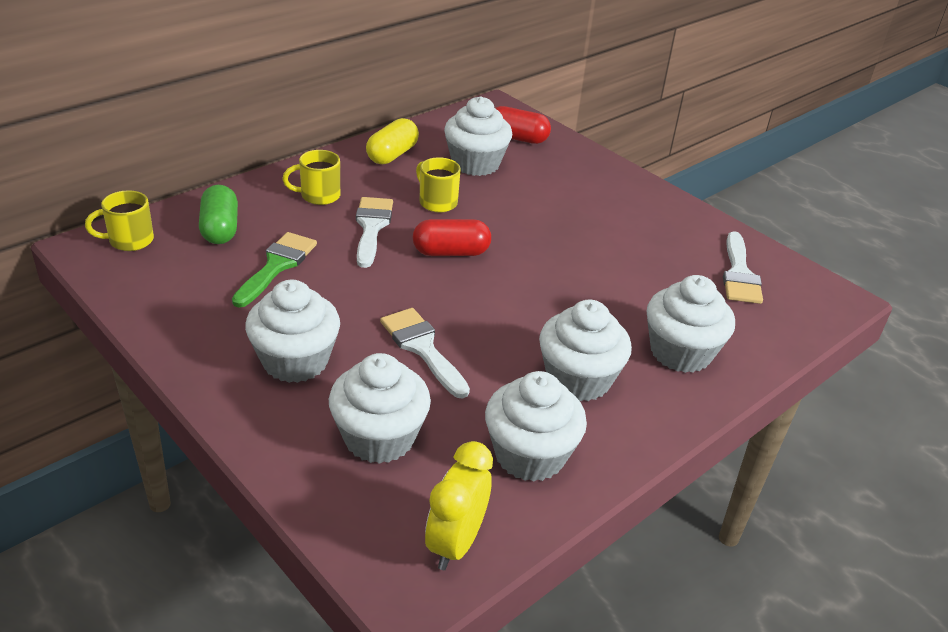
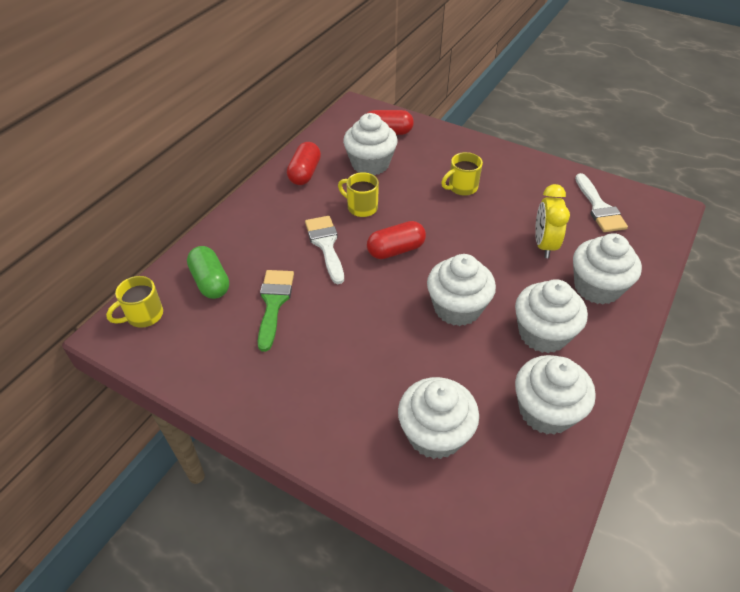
camera: 15 degrees left, 10 degrees up
white cupcake [245,280,340,383] -> white cupcake moved to [427,254,496,326]
yellow mug [282,150,340,205] -> yellow mug moved to [441,152,483,196]
yellow capsule [366,118,419,164] -> red capsule [287,142,321,185]
white brush [380,308,470,399] -> none
yellow clock [425,441,493,570] -> yellow clock moved to [535,184,570,258]

